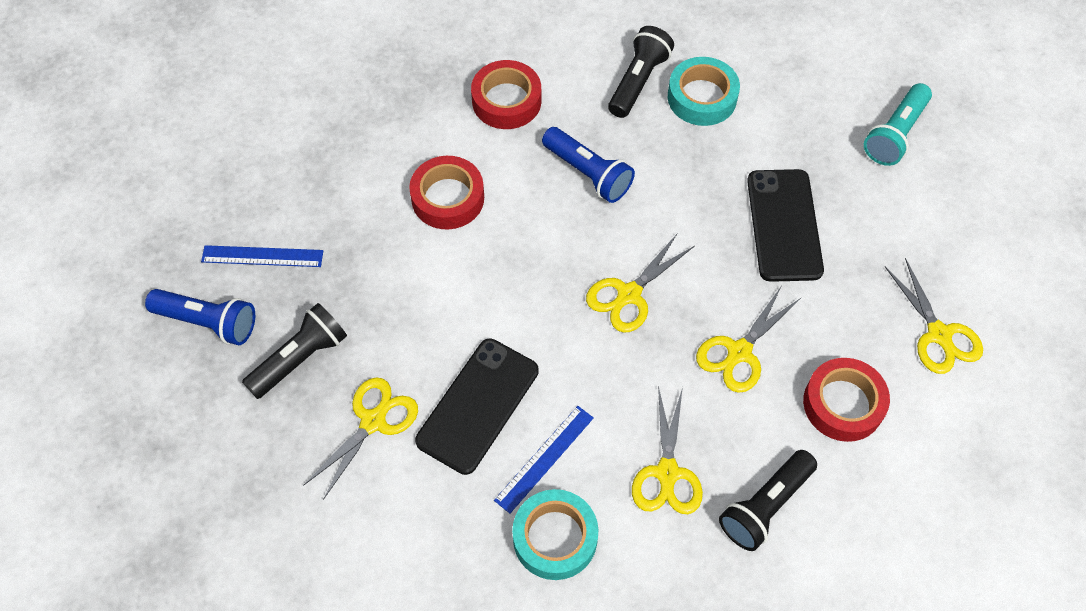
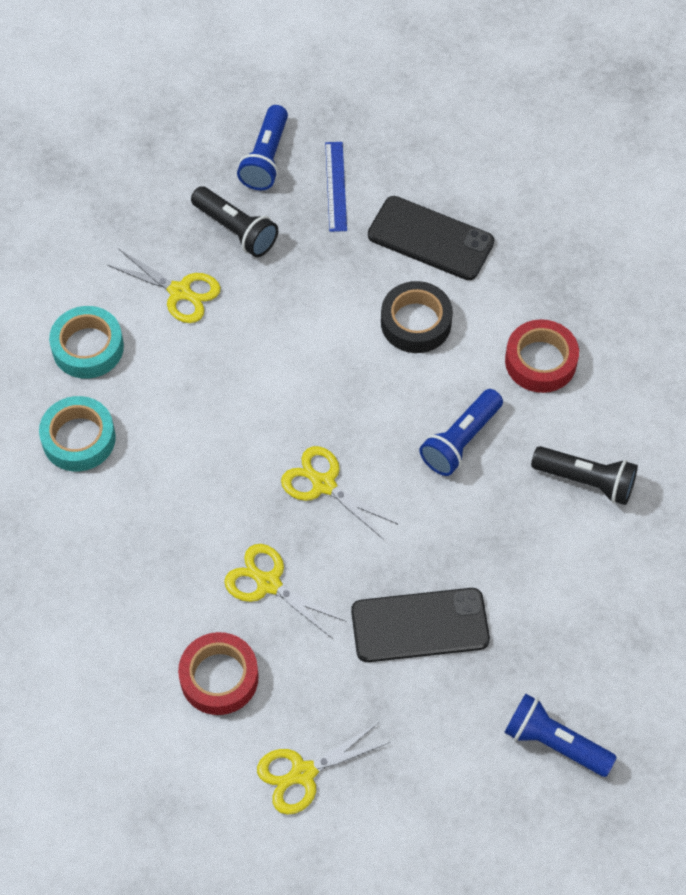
camera: 85 degrees right, 0 degrees up
red tape [409,156,484,229] -> black tape [381,281,453,353]
black phone [415,339,539,475] -> black phone moved to [368,196,494,280]
blue ruler [494,406,594,513] -> none
yellow scissors [632,386,703,514] -> none
turquoise tape [668,57,740,126] -> turquoise tape moved to [49,306,124,379]
black flashlight [719,450,817,551] -> none
turquoise flashlight [864,83,932,166] -> blue flashlight [504,693,617,777]

